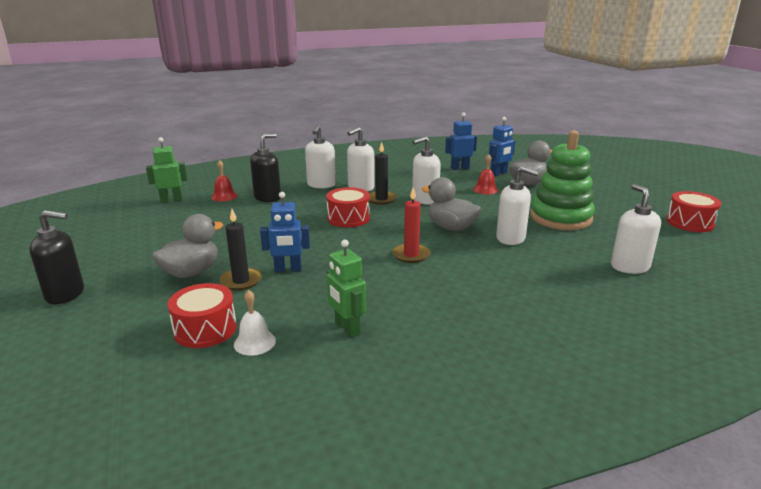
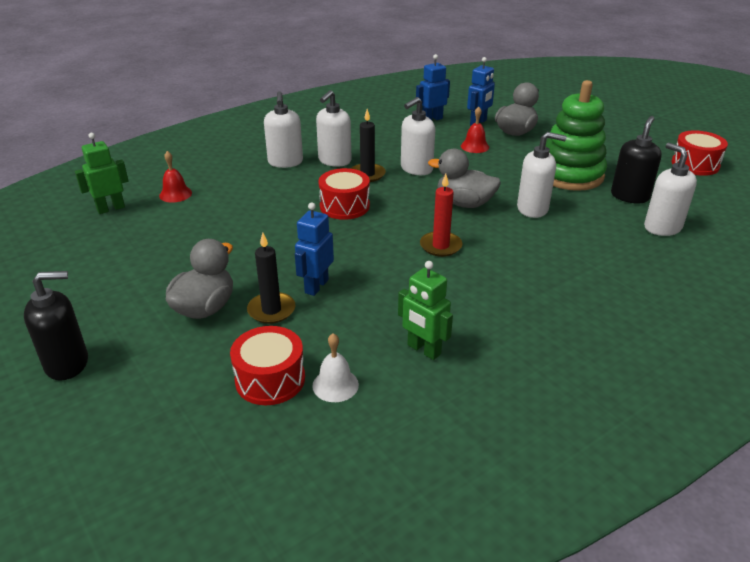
camera: 15 degrees left, 10 degrees up
black soap dispenser [250,133,281,202] -> black soap dispenser moved to [611,116,662,203]
blue robot [260,192,310,272] -> blue robot turned 135 degrees clockwise [295,202,334,296]

